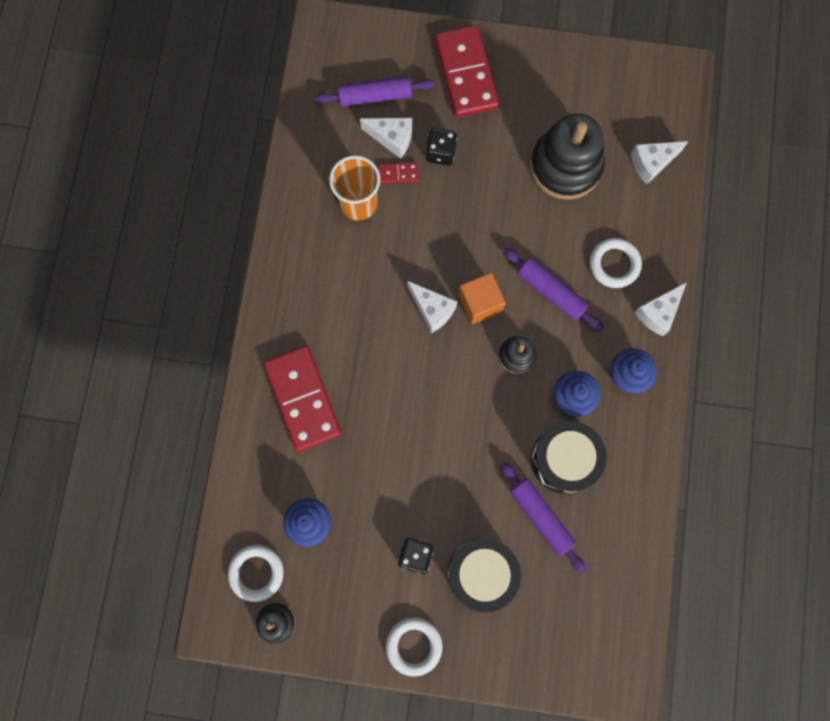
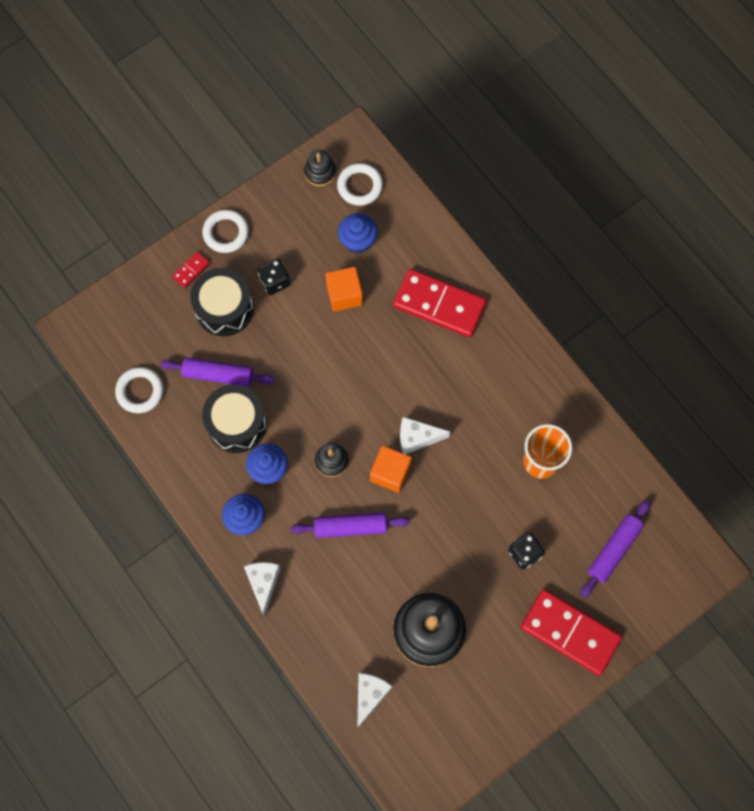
camera: 135 degrees right, 5 degrees down
white cheese [360,118,412,159] -> none
red domino [378,162,419,184] -> red domino moved to [172,252,210,288]
white ring [590,238,642,288] -> white ring moved to [115,367,163,413]
none -> orange cube [325,267,363,312]

